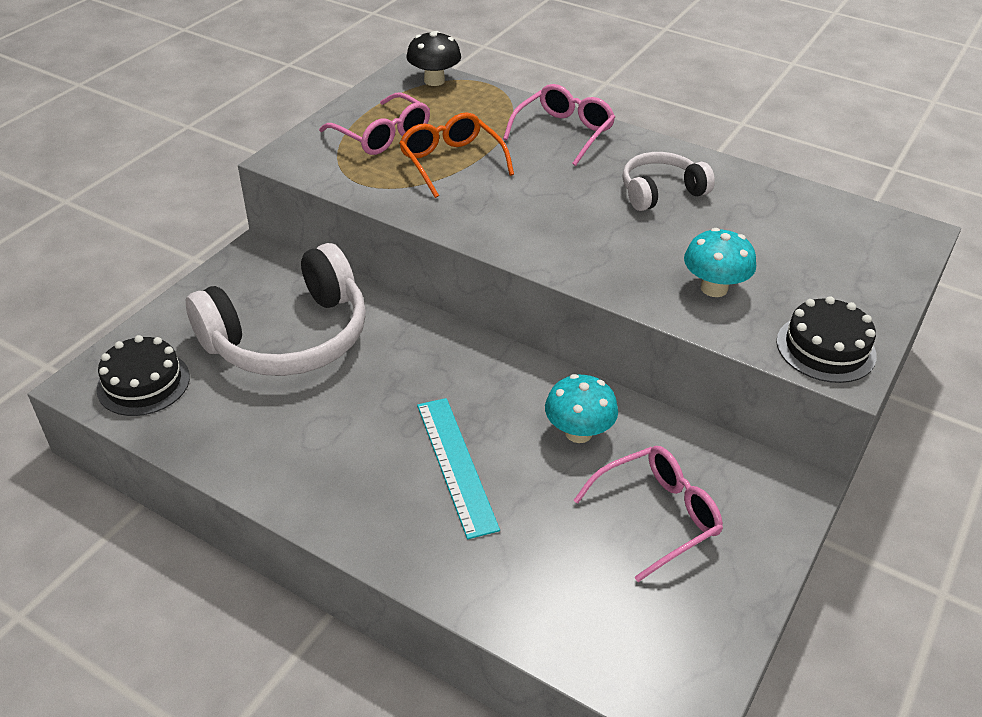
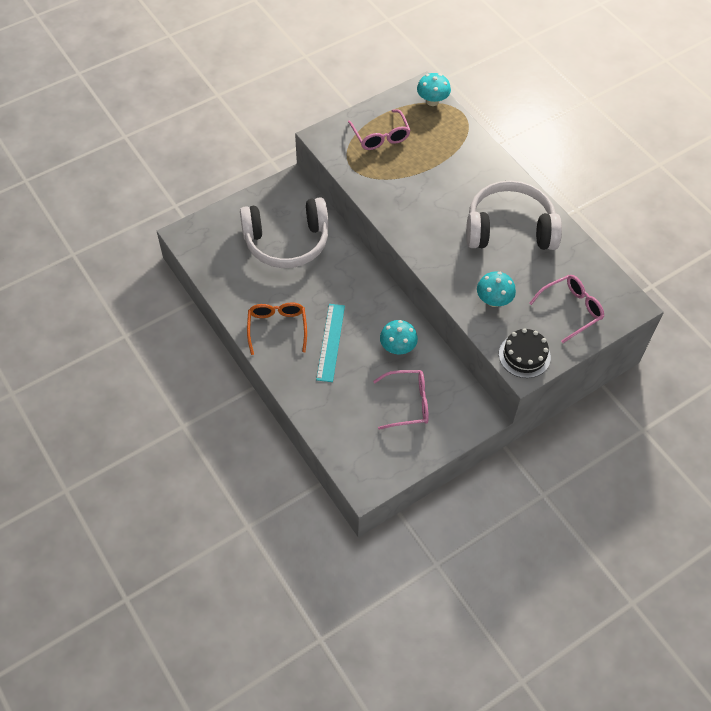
camera: 25 degrees right, 15 degrees up
black cake [96,335,190,416] -> none
orange glasses [399,112,514,198] -> orange glasses moved to [247,302,307,355]
black mushroom [407,31,461,86] -> turquoise mushroom [417,73,451,106]
pink glasses [503,84,615,166] -> pink glasses moved to [530,275,604,343]
white headphones [622,152,715,211] -> white headphones [466,180,562,250], size x1.85

